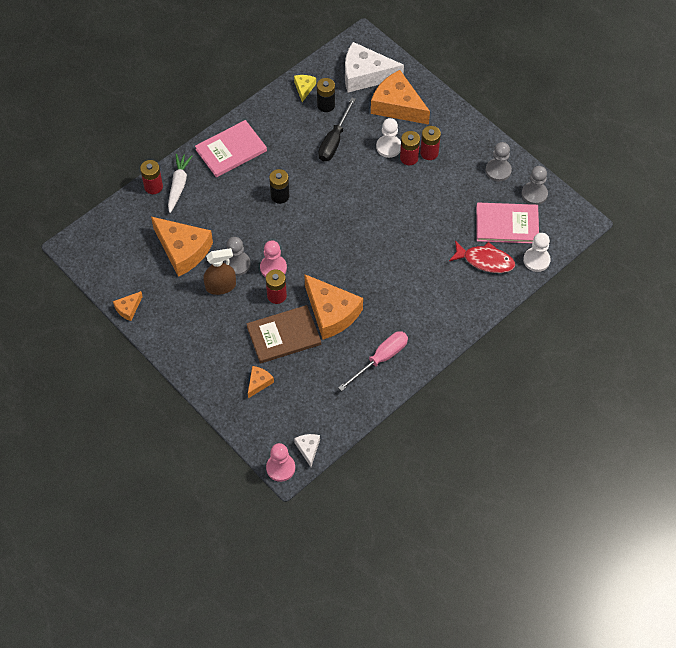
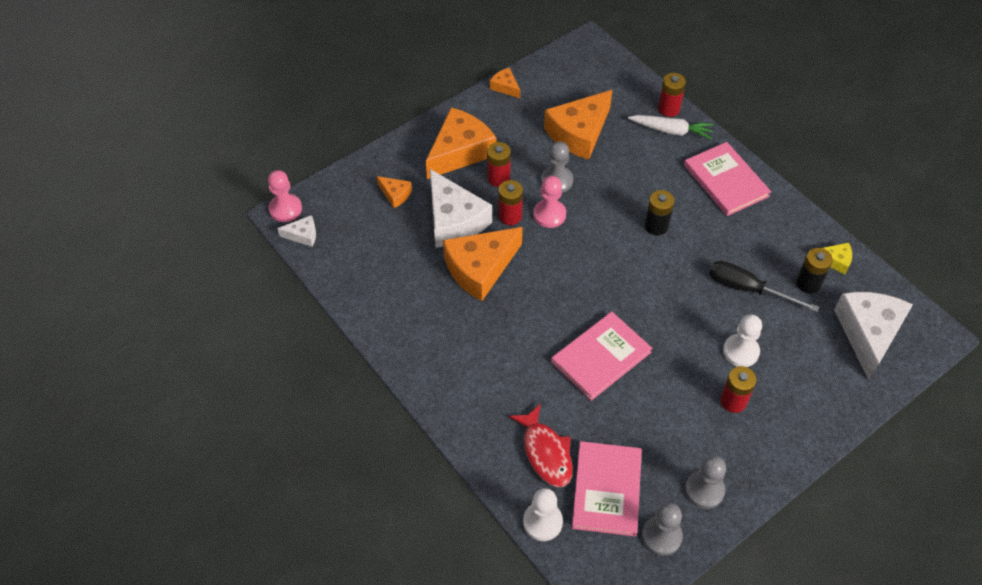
camera: 95 degrees right, 5 degrees down
brown spray bottle [203,248,236,295] -> none
brown book [247,305,321,363] -> white cheese [430,169,492,248]
pink screwdriver [338,331,408,391] -> none
orange cheese [371,70,430,125] -> orange cheese moved to [426,107,496,179]
red battery [400,131,420,165] -> red battery moved to [487,142,511,187]
red fish [449,240,515,273] -> red fish turned 45 degrees counterclockwise [509,403,573,487]
none -> pink book [551,312,652,401]

